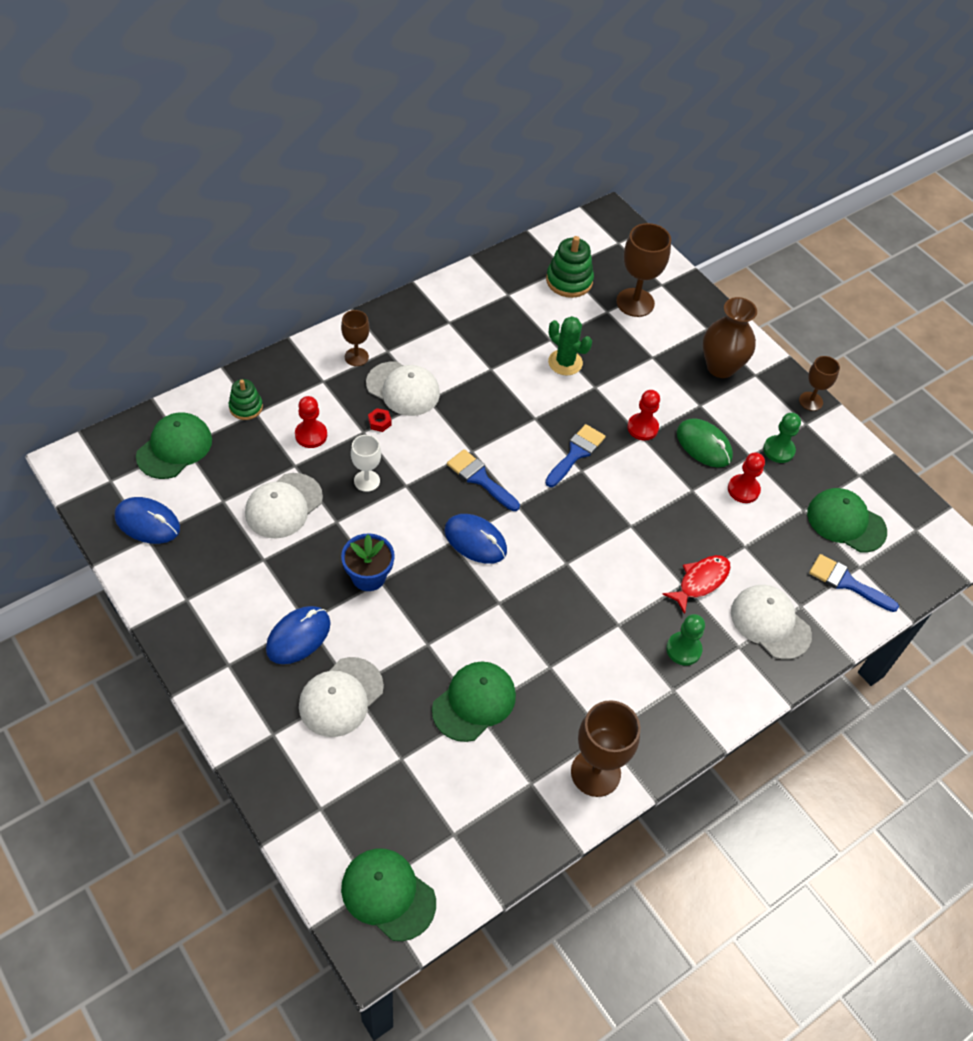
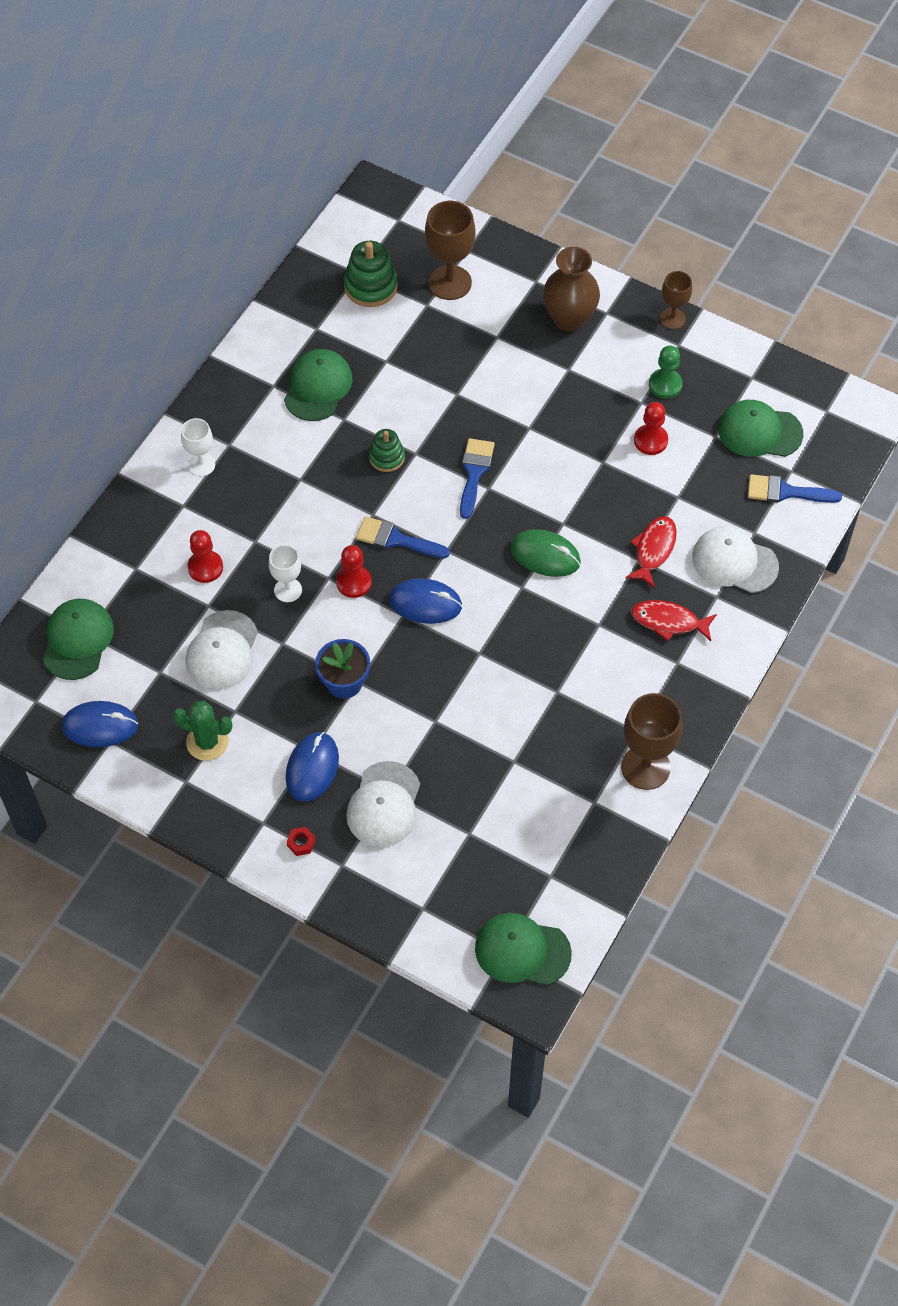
camera: 20 degrees left, 5 degrees up
green stacking toy [229,379,263,420] -> green stacking toy moved to [369,429,405,472]
brown goblet [341,310,370,366] -> white goblet [181,418,215,476]
white cap [366,361,440,416] -> none
red nut [368,408,391,432] -> red nut moved to [287,827,316,856]
green cap [432,662,516,742] -> green cap moved to [284,349,353,421]
green cactus [548,316,592,375] -> green cactus moved to [173,701,232,761]
red pawn [627,390,660,441] -> red pawn moved to [336,545,372,598]
green pawn [666,614,705,666] -> red fish [631,600,717,641]
green mouse [677,418,733,467] -> green mouse moved to [510,529,581,577]

